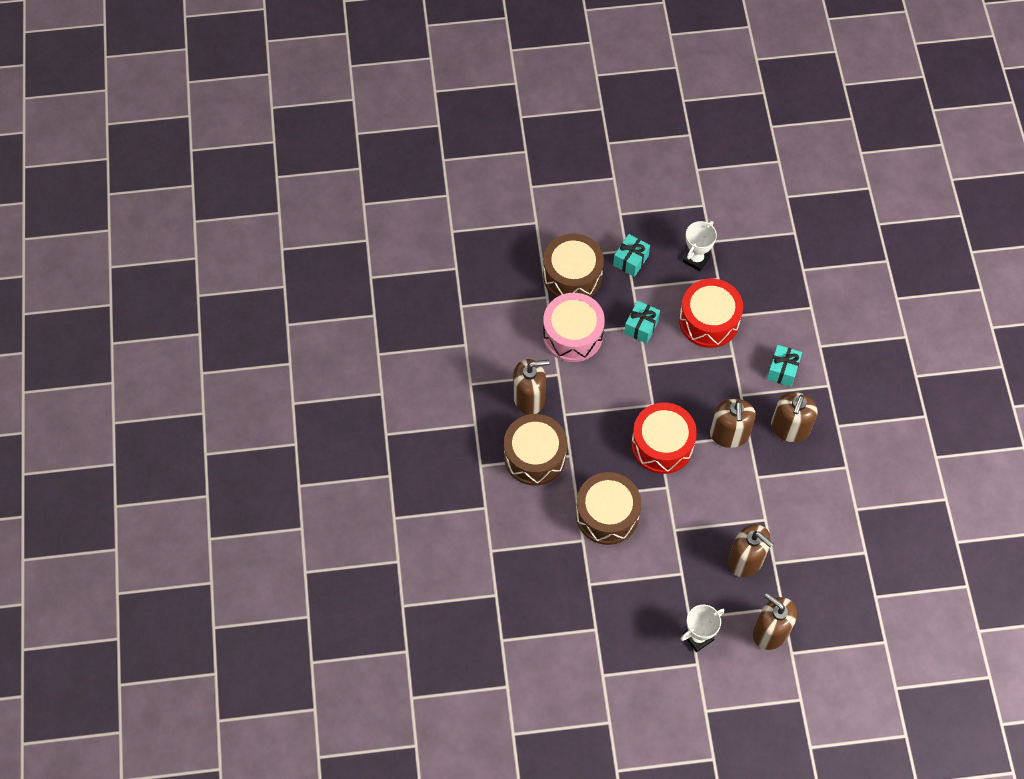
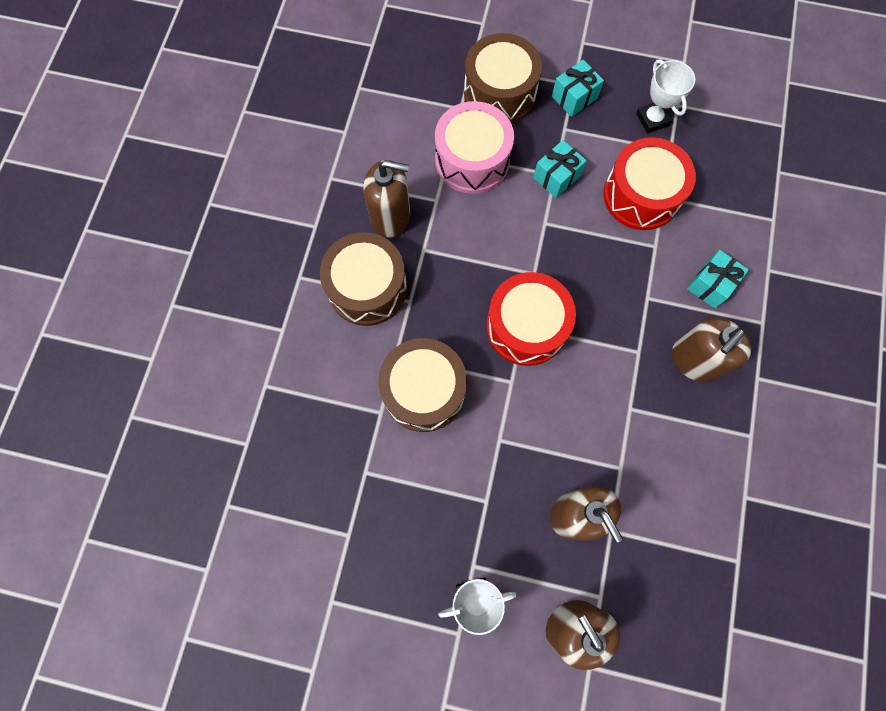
camera: 20 degrees right, 10 degrees up
white trophy [683,221,717,271] -> white trophy turned 75 degrees counterclockwise [636,59,695,134]
brown soap dispenser [710,399,756,448] -> none

